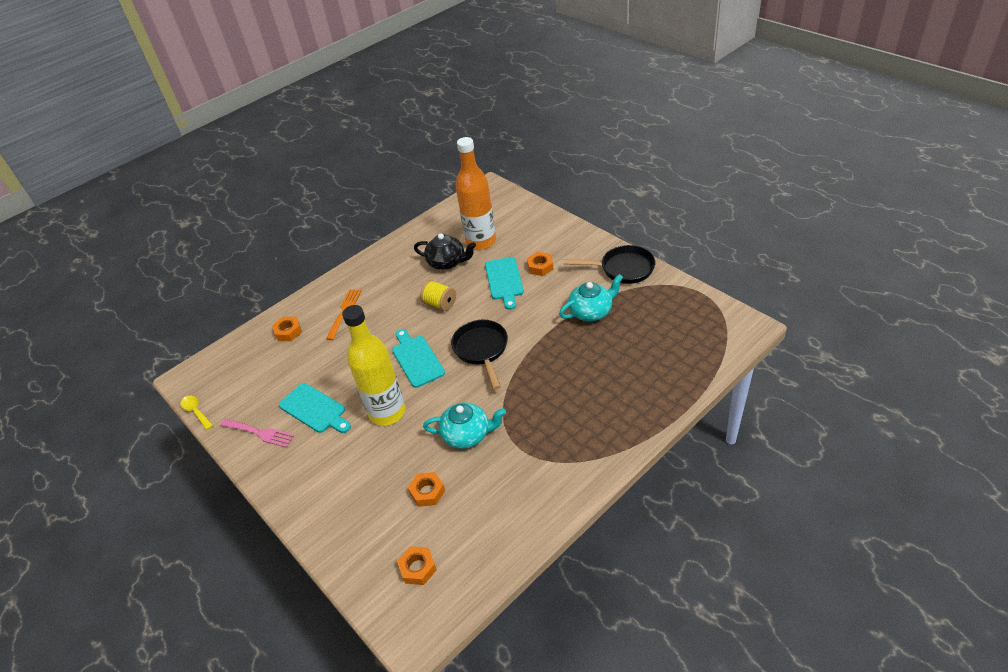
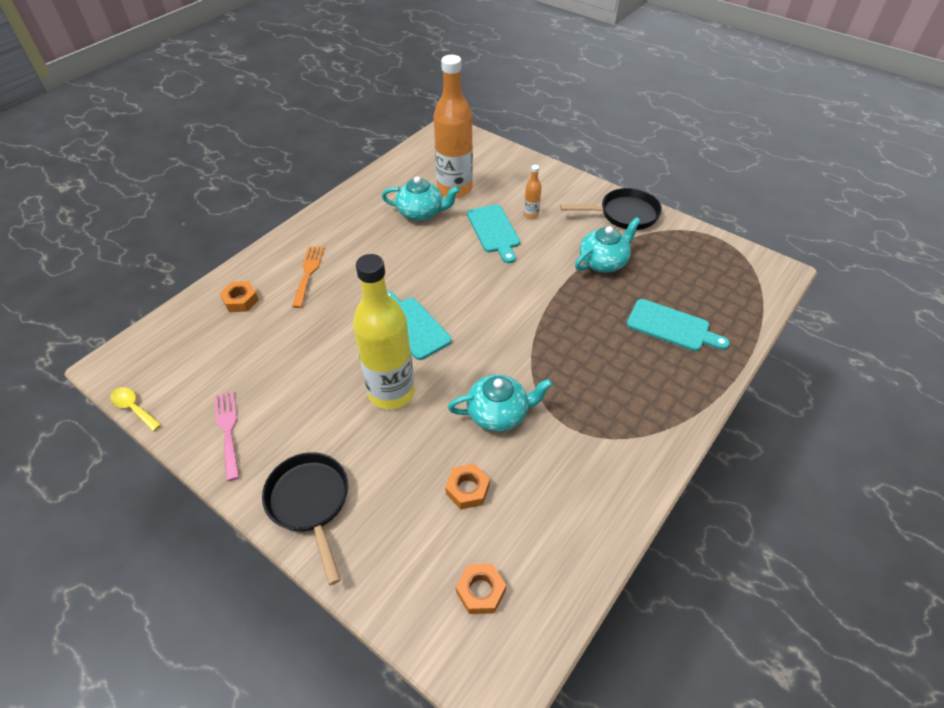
camera: 15 degrees left, 5 degrees up
pink fork [220,419,295,448] -> pink fork turned 120 degrees counterclockwise [214,391,240,481]
turquoise cutting board [279,383,351,433] -> turquoise cutting board moved to [627,299,730,351]
black teapot [414,233,476,270] -> turquoise teapot [382,177,460,221]
yellow spool [420,280,456,311] -> none
black pan [451,320,508,390] -> black pan moved to [262,453,348,585]
orange nut [527,252,553,276] -> orange bottle [524,165,542,219]

